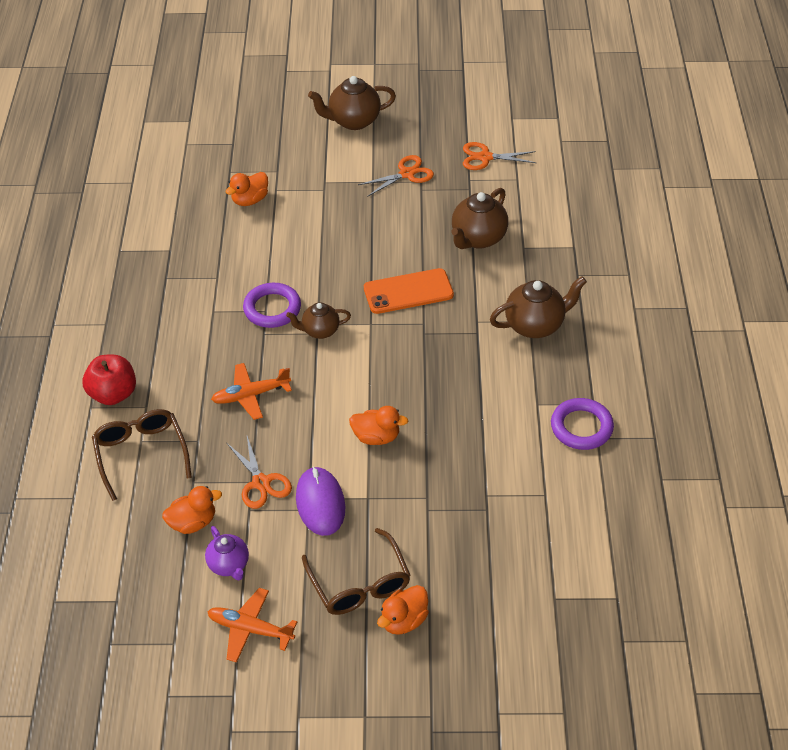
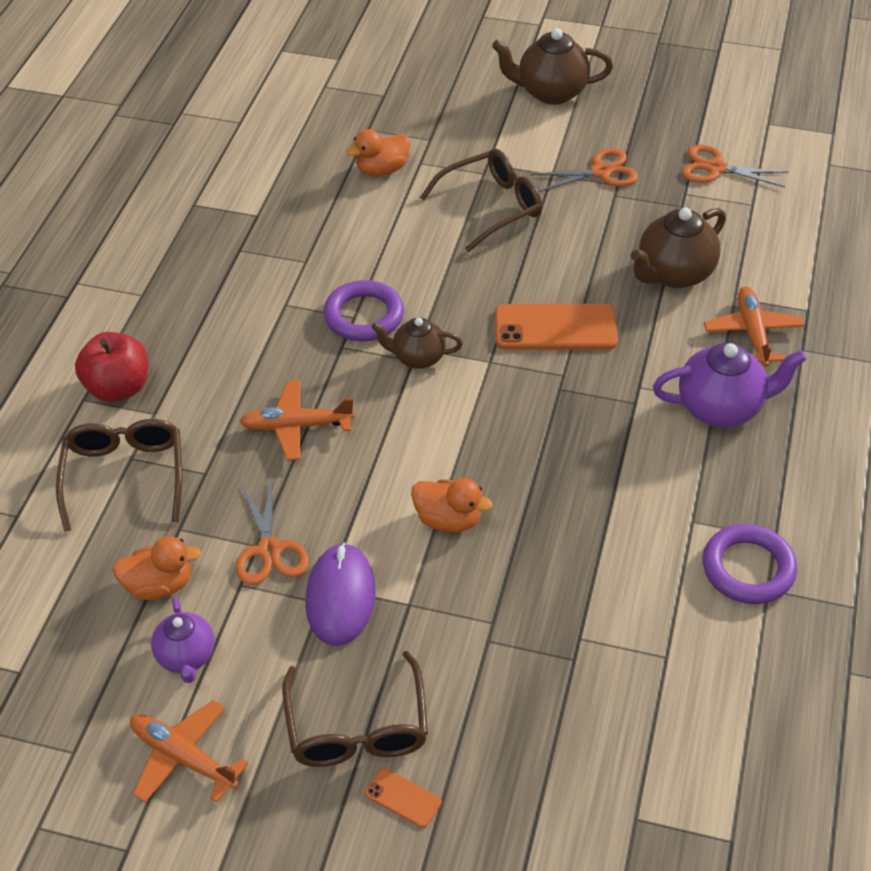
camera: 15 degrees right, 0 degrees up
orange duck [377,585,429,635] -> orange phone [365,768,441,828]
brown teapot [490,276,587,338] -> purple teapot [653,343,807,427]
none -> brown glasses [420,149,542,252]
none -> orange plane [704,286,804,367]

